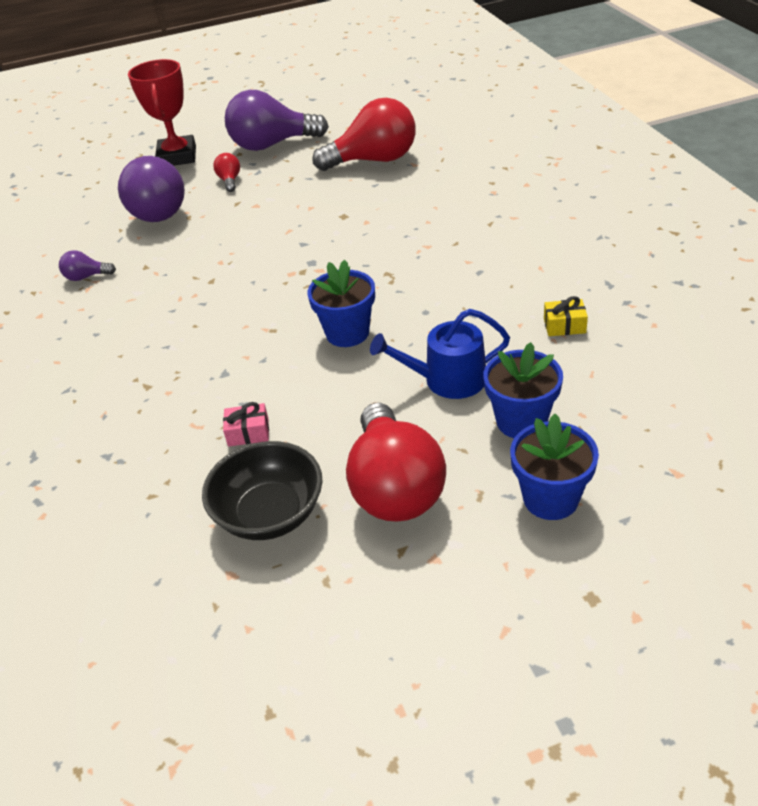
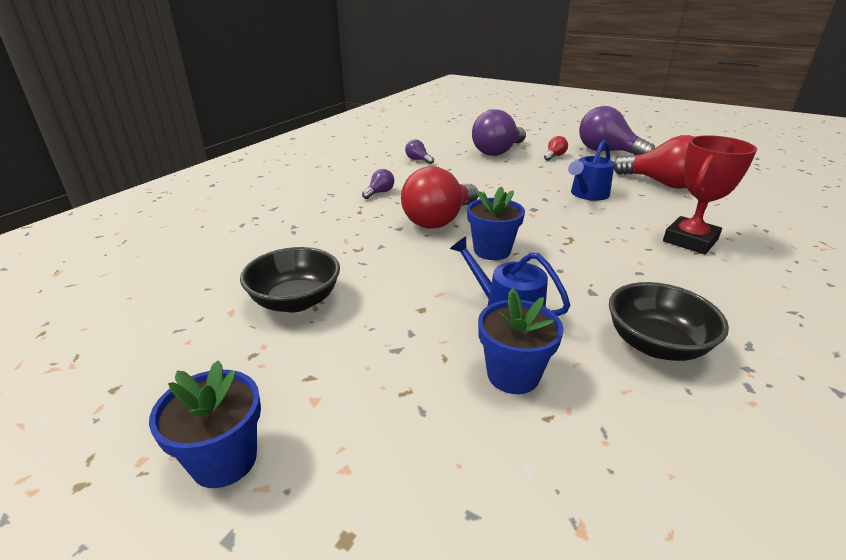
camera: 45 degrees right, 10 degrees down
red trophy [128,59,196,166] -> red trophy moved to [663,135,757,254]
pink gift [223,402,269,447] -> none
red light bulb [346,403,446,521] -> red light bulb moved to [401,166,478,229]
blue flower pot [510,414,599,520] -> blue flower pot moved to [149,360,261,488]
yellow gift [544,296,588,336] -> black bowl [609,282,729,361]
none -> purple light bulb [362,169,394,199]
none -> blue watering can [568,140,614,201]

